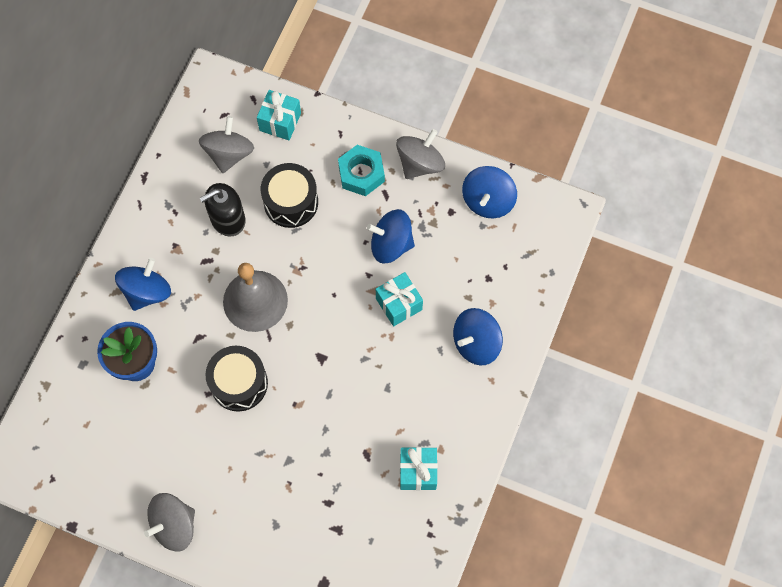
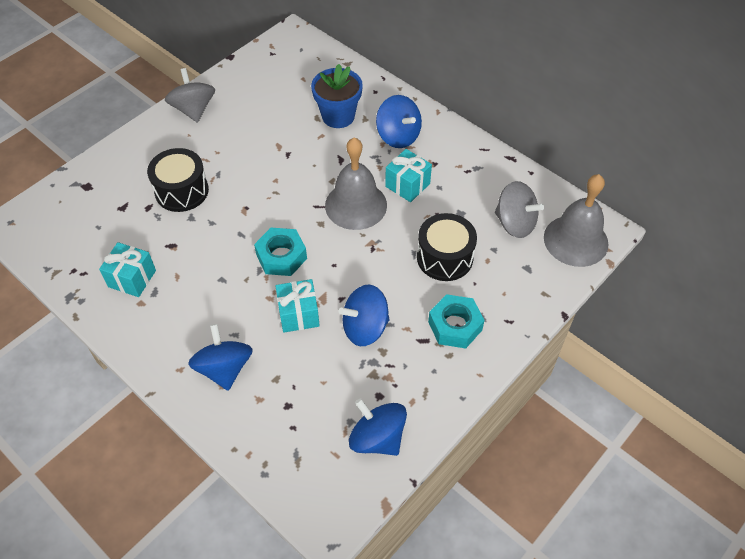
camera: 110 degrees right, 15 degrees down
black soap dispenser [200,183,245,237] -> none
black drum [205,346,268,412] -> black drum moved to [147,148,209,212]
turquoise gift [257,90,301,140] -> turquoise gift moved to [385,149,432,202]
blue spinning top [367,209,415,264] -> blue spinning top turned 135 degrees counterclockwise [339,284,390,346]
grey spinning top [396,129,445,179] -> none
none -> turquoise nut [254,228,307,276]
none -> grey bell [544,174,609,267]

